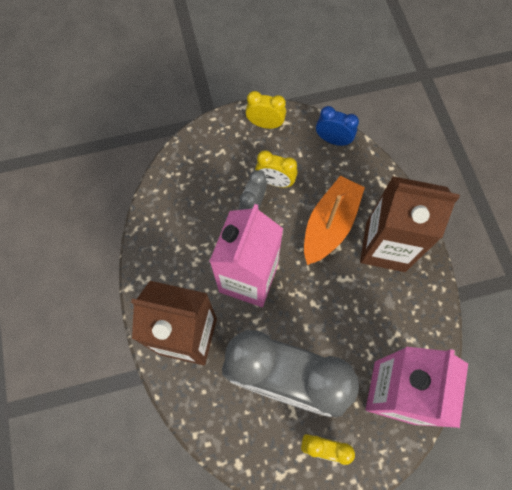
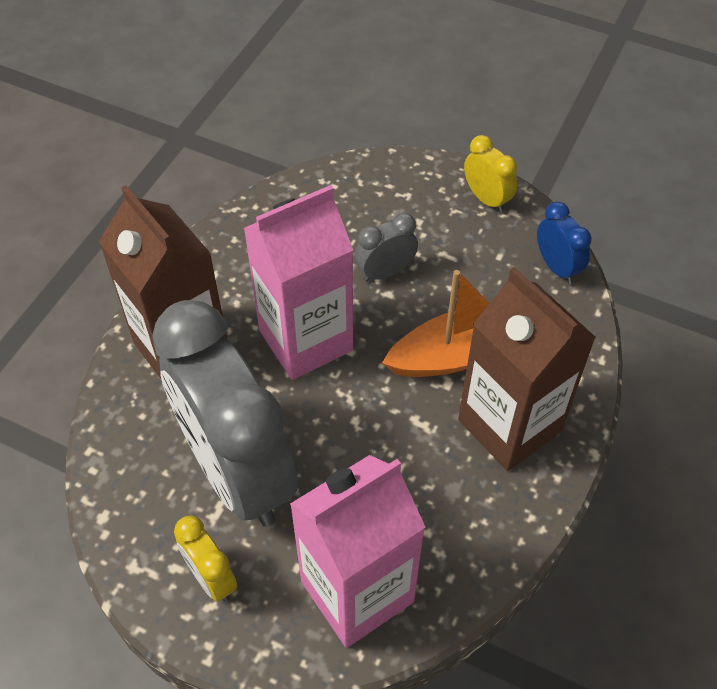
camera: 40 degrees right, 15 degrees down
yellow clock [255,150,298,187] -> none

